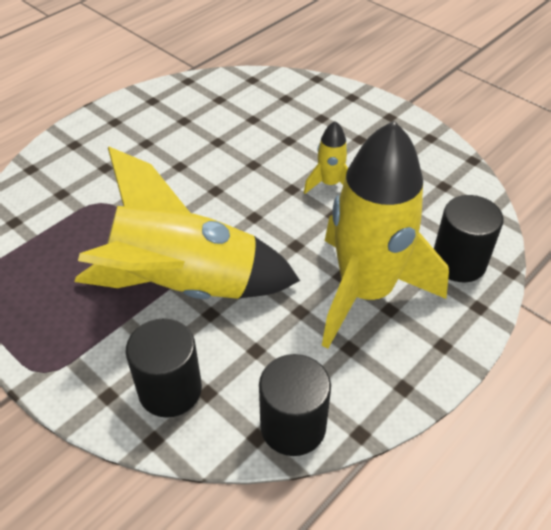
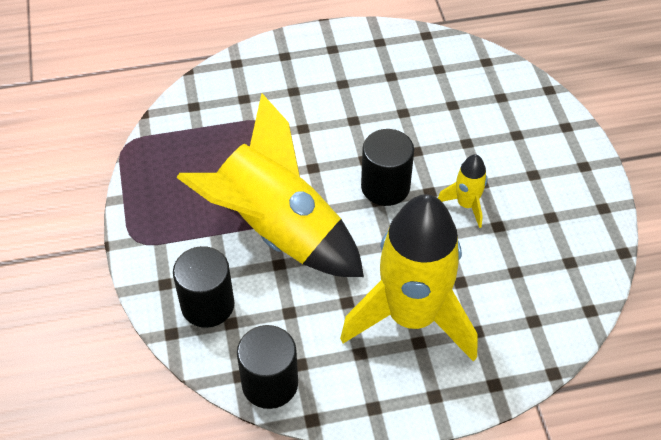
camera: 35 degrees right, 5 degrees up
black cylinder [434,195,503,282] -> black cylinder moved to [361,129,414,206]

